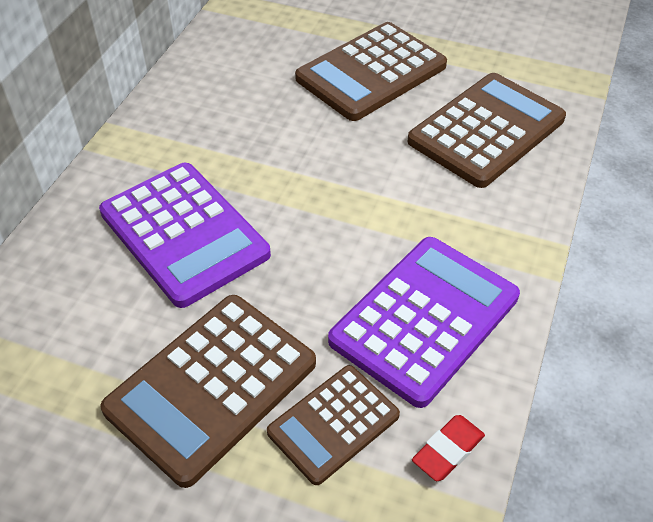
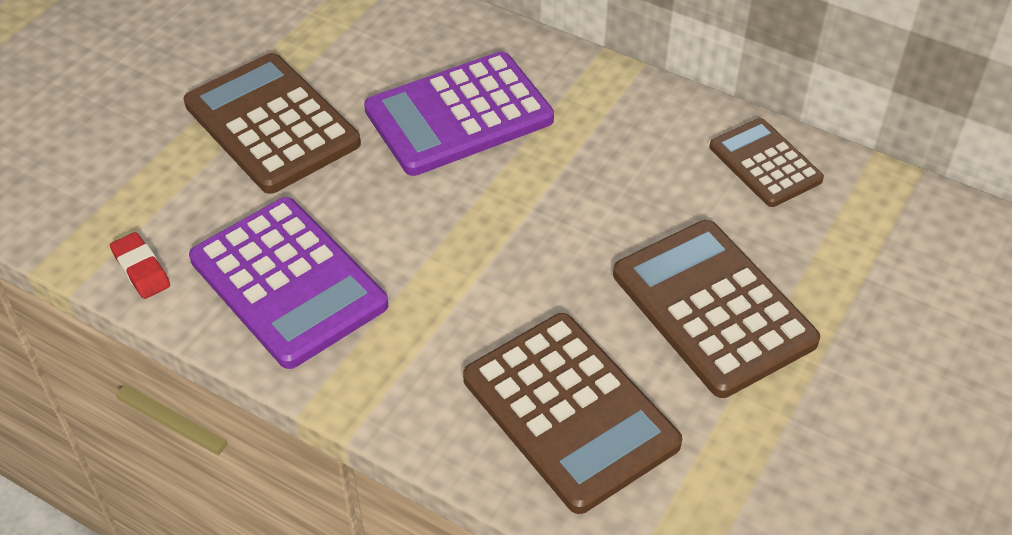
camera: 100 degrees right, 0 degrees up
brown calculator [267,365,400,485] -> brown calculator moved to [709,118,824,207]

